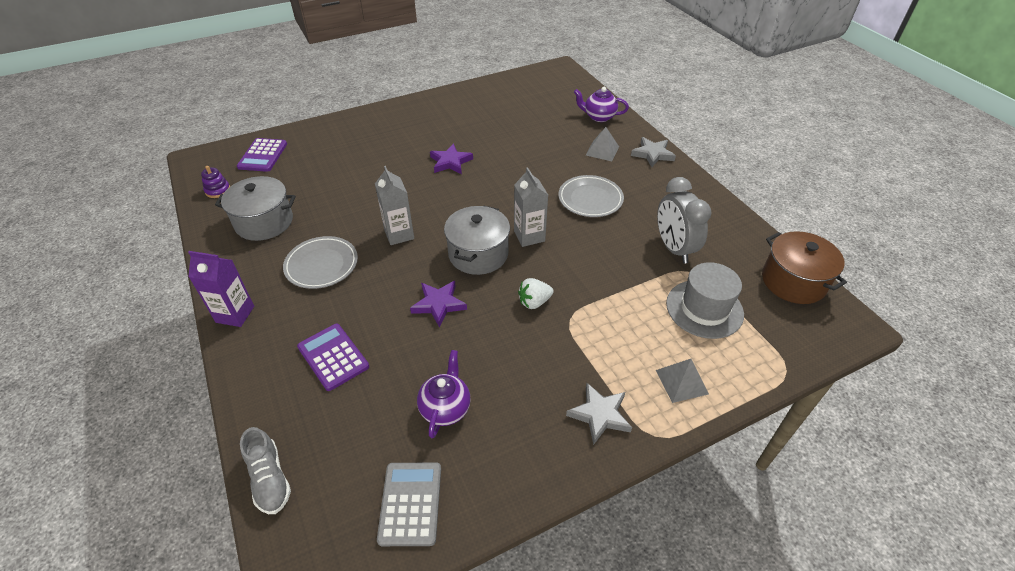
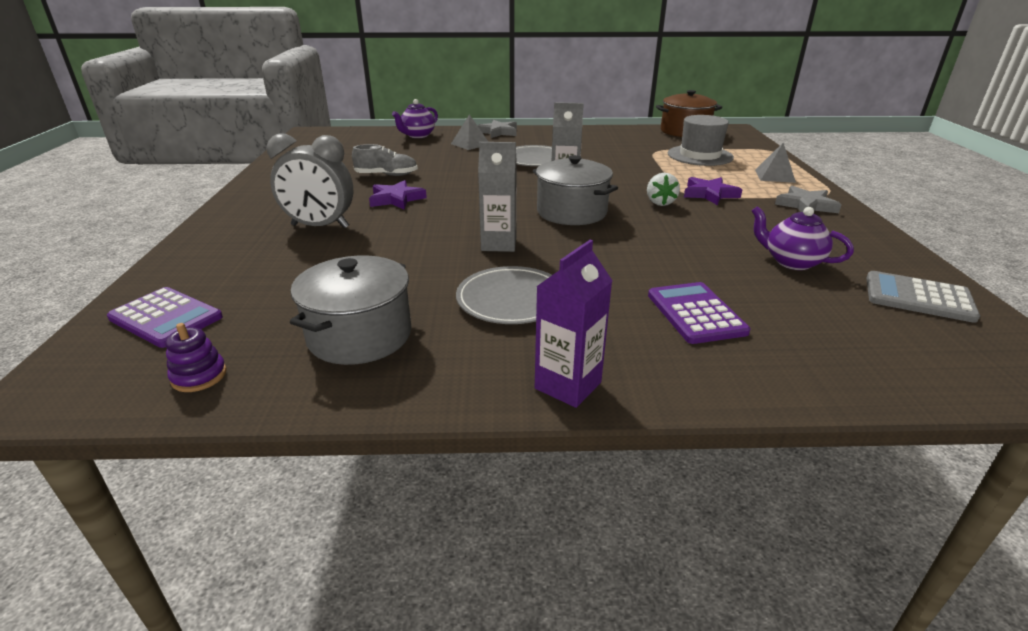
camera: 65 degrees left, 15 degrees down
grey shoe [240,427,291,514] -> grey shoe moved to [352,144,418,176]
purple calculator [297,324,369,391] -> purple calculator turned 90 degrees clockwise [648,282,750,344]
purple star [410,281,467,327] -> purple star moved to [684,177,742,205]
grey clock [657,177,711,264] -> grey clock moved to [266,134,354,228]

